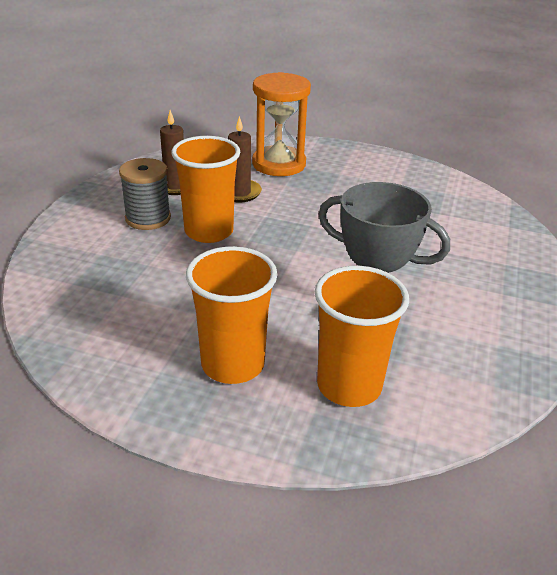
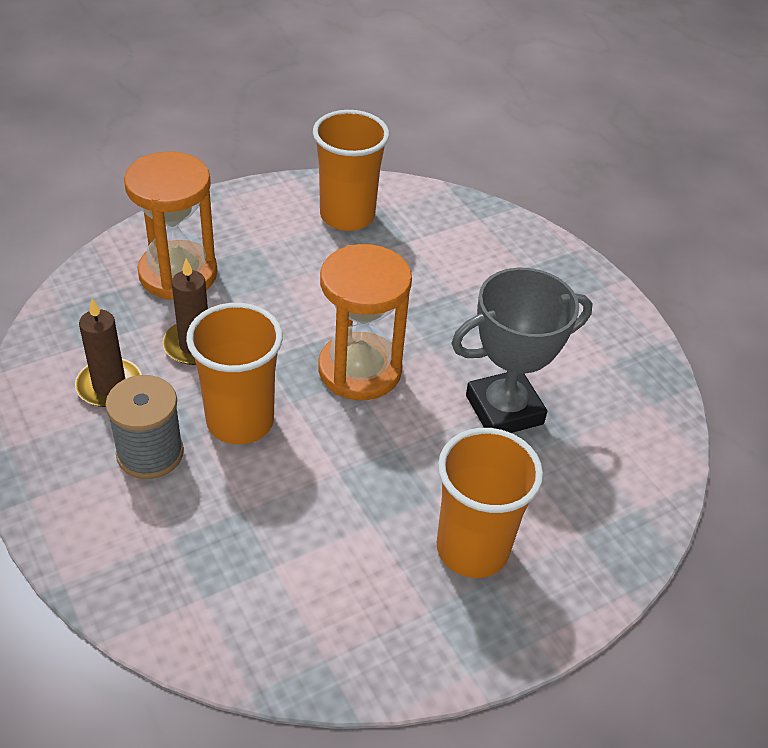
camera: 50 degrees left, 10 degrees up
orange cup [315,266,409,407] -> orange cup moved to [313,110,389,231]
none -> orange hourglass [318,244,412,400]

